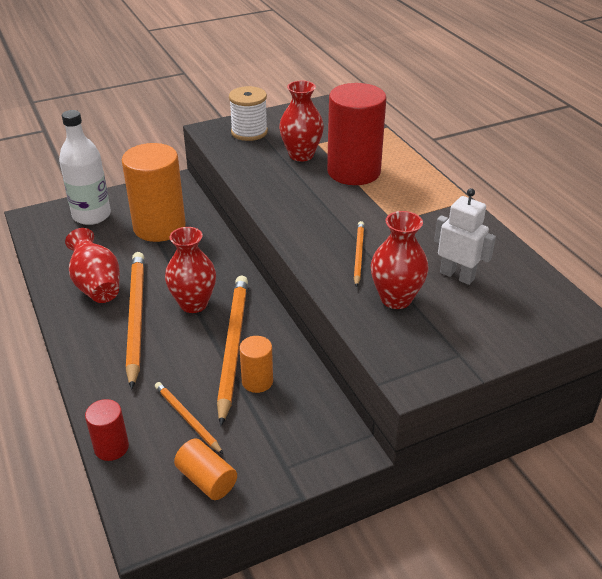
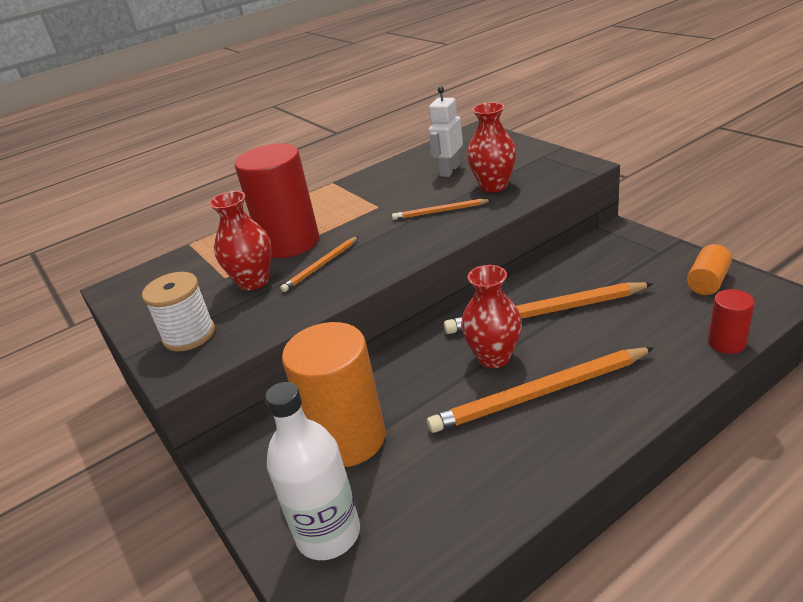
camera: 95 degrees left, 5 degrees down
red vase [65,228,120,303] -> none
orange pencil [155,382,223,454] -> orange pencil moved to [280,236,359,292]
orange cylinder [239,336,273,393] -> none

